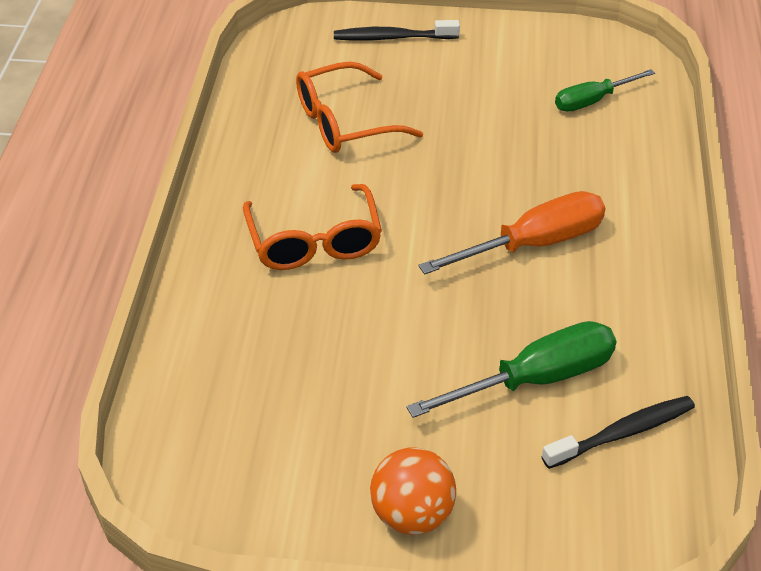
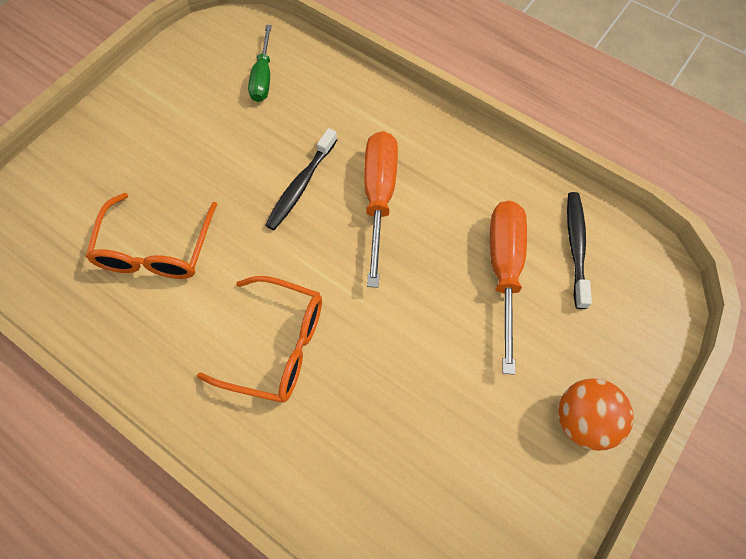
camera: 60 degrees left, 20 degrees up
black toothbrush [334,20,460,41] -> black toothbrush moved to [265,128,337,230]
green screwdriver [406,321,616,418] -> orange screwdriver [490,201,527,375]

